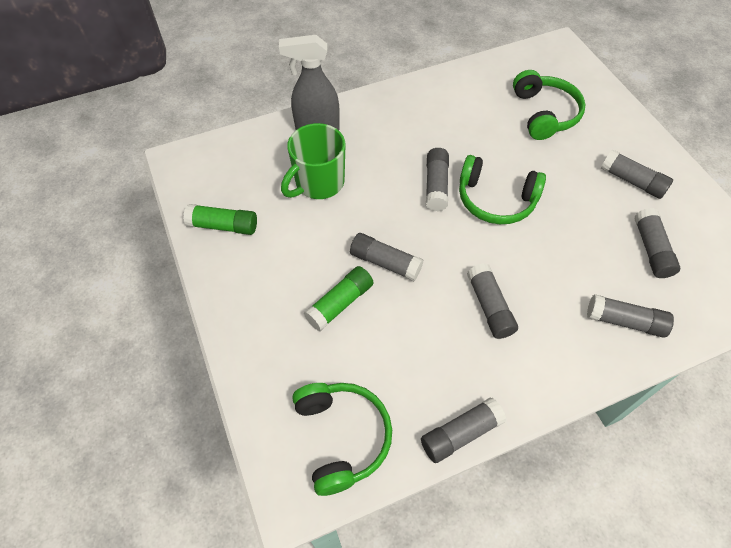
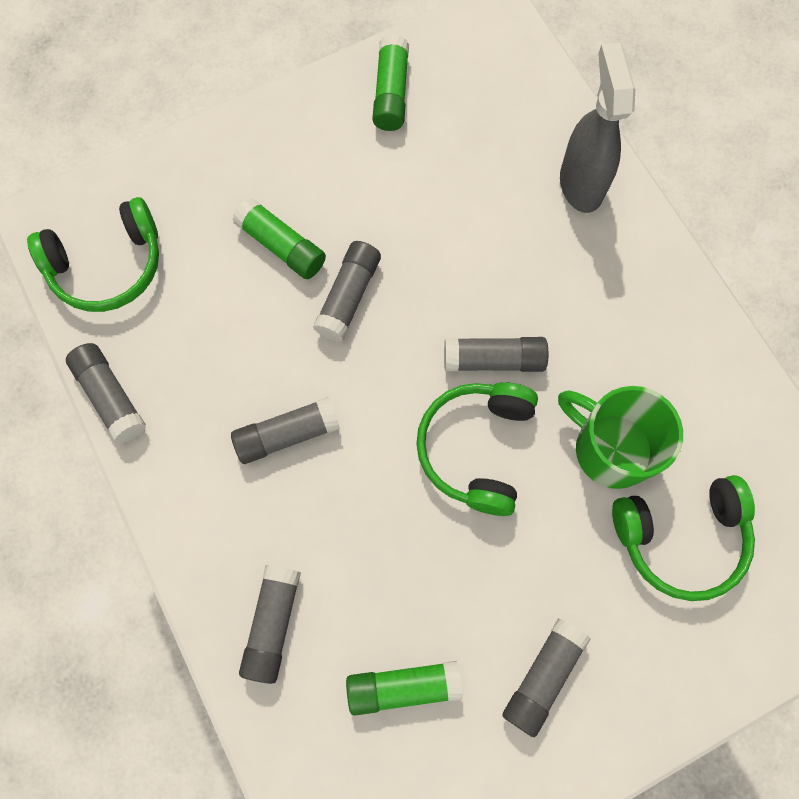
camera: 85 degrees right, 15 degrees up
green mug [281,123,345,199] -> green mug moved to [558,386,683,489]
grey glue stick [634,208,680,278] -> green glue stick [346,661,463,716]

